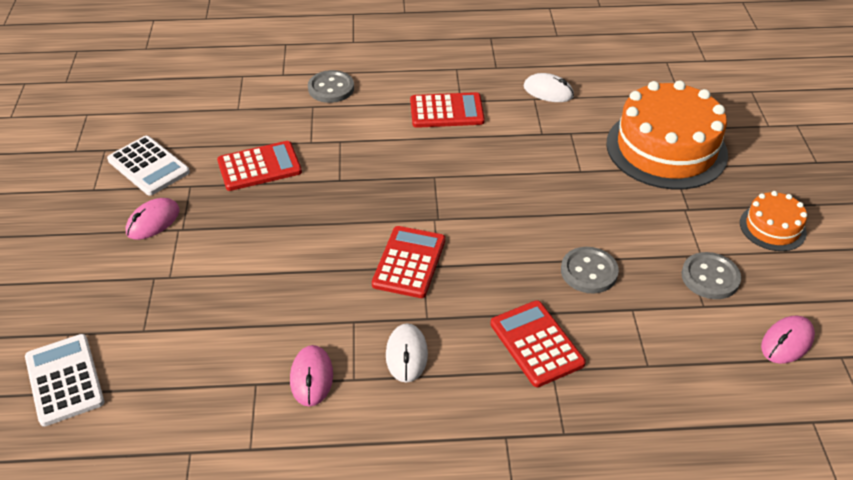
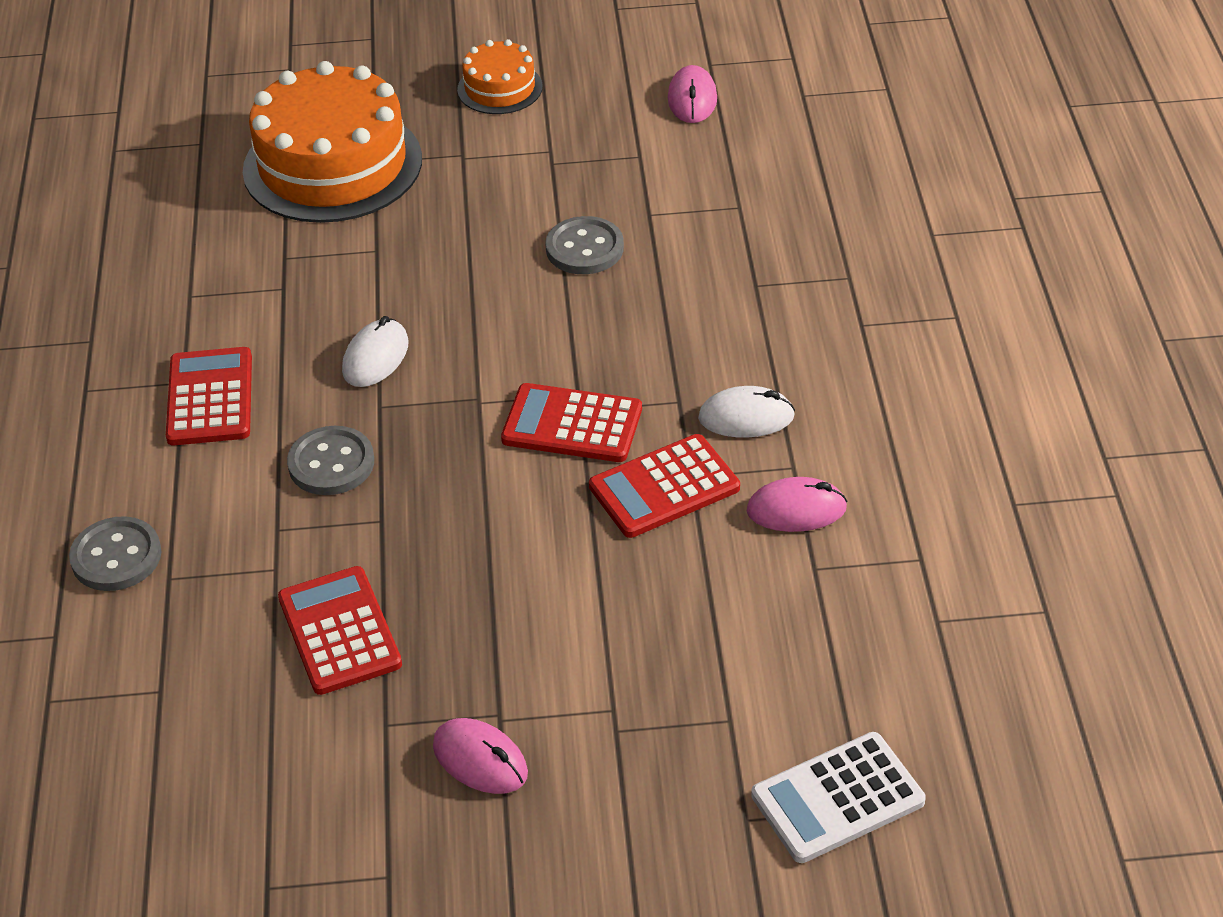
camera: 90 degrees left, 0 degrees up
white calculator [107,136,190,196] -> none
red calculator [490,300,586,387] -> red calculator moved to [589,434,740,538]
white mouse [524,73,574,102] -> white mouse moved to [342,316,409,387]
grey button [682,252,741,299] -> grey button moved to [287,426,374,495]
pink mouse [761,316,815,364] -> pink mouse turned 45 degrees clockwise [668,65,717,123]

